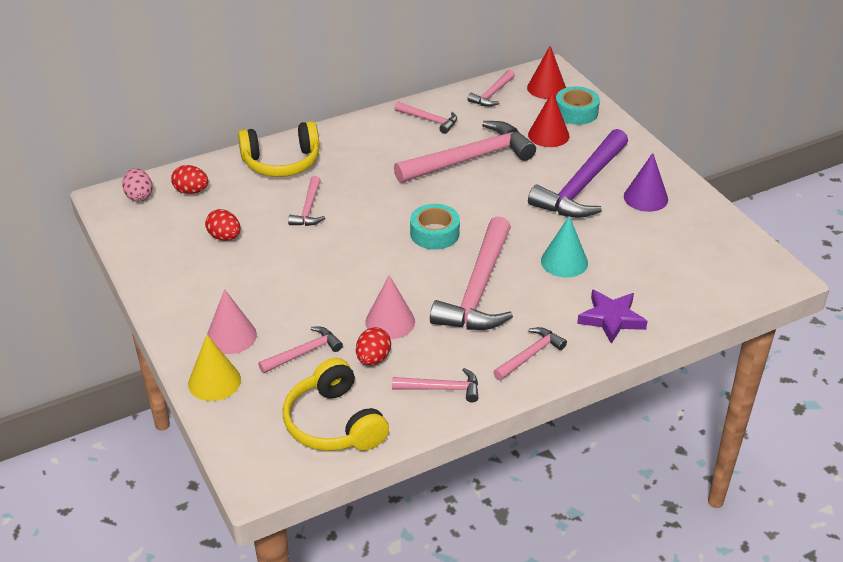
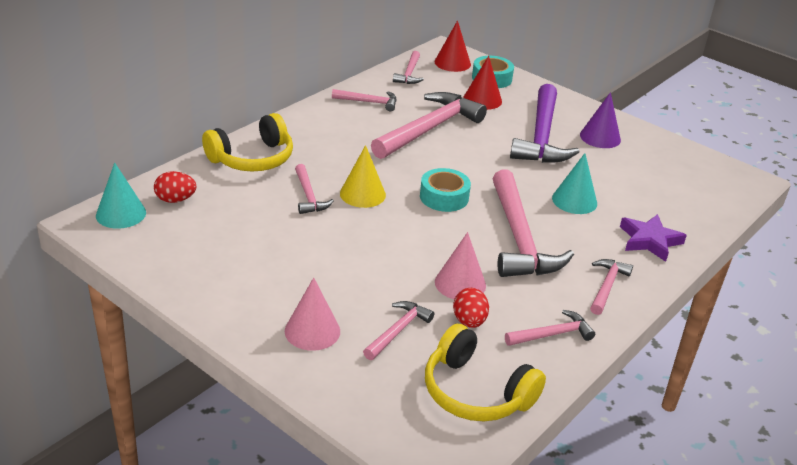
camera: 25 degrees left, 5 degrees down
pink egg [122,168,153,202] -> turquoise cone [96,163,146,229]
yellow cone [188,335,241,401] -> yellow cone moved to [340,145,386,208]
red egg [205,209,240,241] -> none

